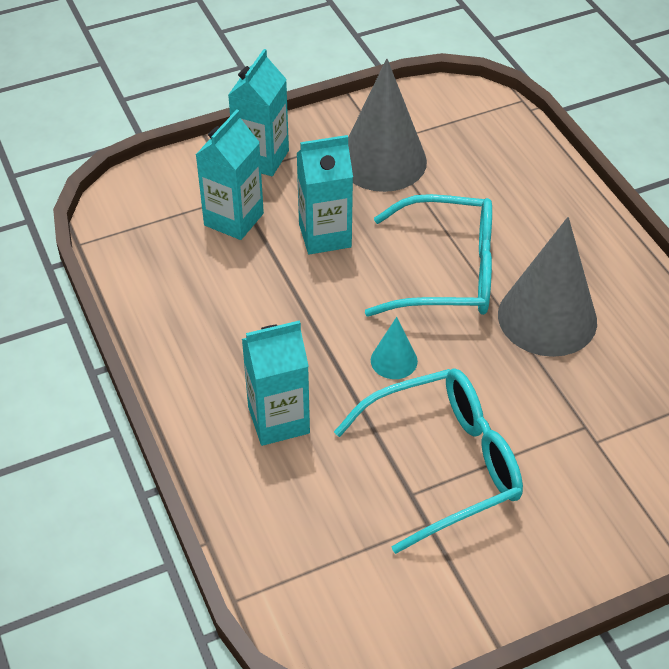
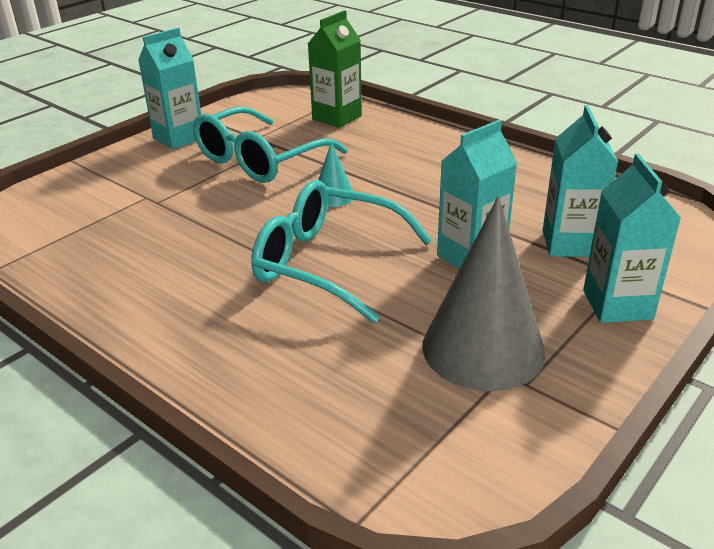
camera: 155 degrees right, 15 degrees down
turquoise carton [242,320,310,446] -> turquoise carton moved to [138,28,201,149]
turquoise glasses [365,194,492,316] -> turquoise glasses turned 45 degrees clockwise [251,180,432,323]
grey cone [498,217,597,357] -> none
none -> green carton [308,10,362,128]

